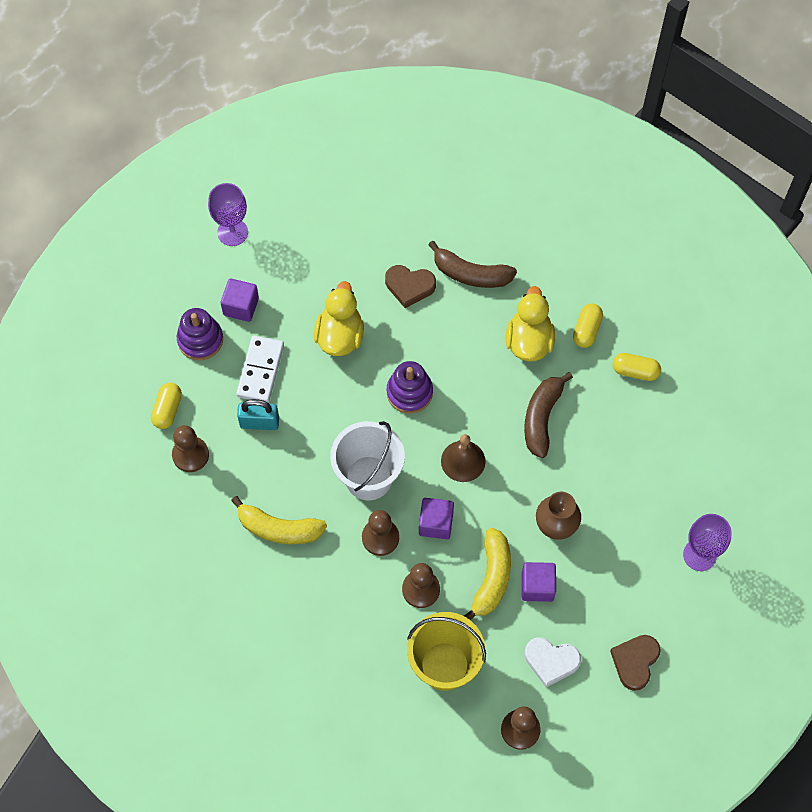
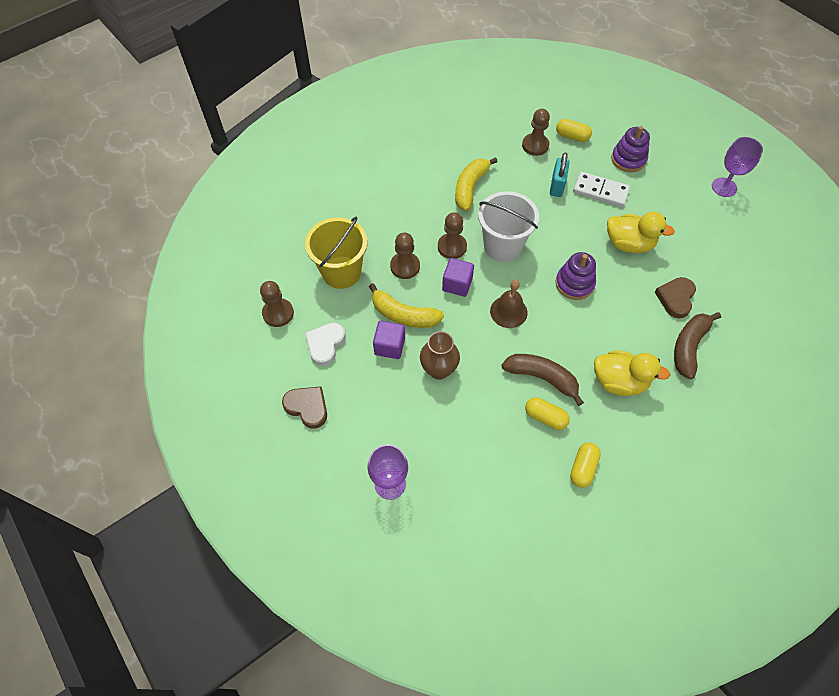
camera: 100 degrees right, 5 degrees down
purple cube [221,278,259,322] -> none
yellow capsule [573,303,603,348] -> yellow capsule moved to [525,397,570,430]

